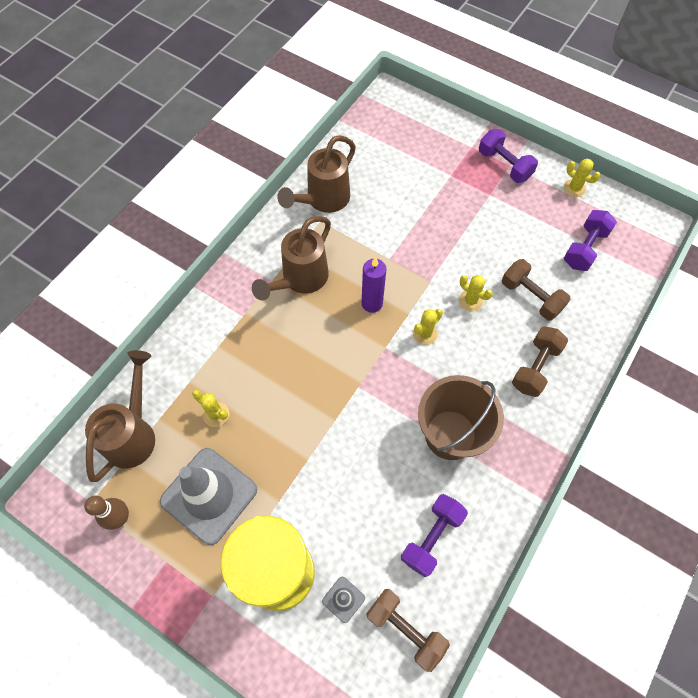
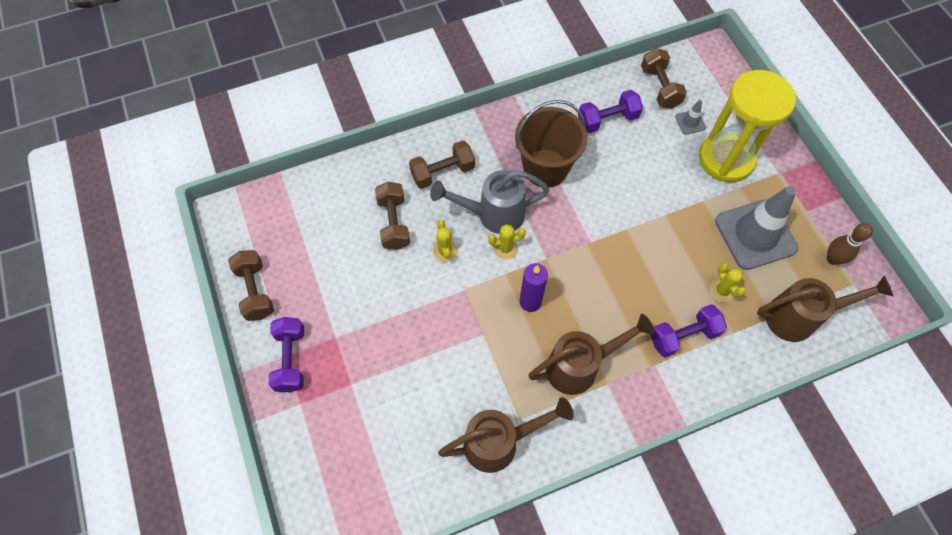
camera: 145 degrees left, 0 degrees up
brown watering can [85,350,155,482] -> brown watering can turned 150 degrees counterclockwise [757,276,893,342]
yellow cactus [564,159,600,197] -> brown dumbbell [228,250,274,321]
purple dumbbell [564,210,617,271] -> purple dumbbell moved to [650,304,727,358]
none -> grey watering can [430,170,549,234]

